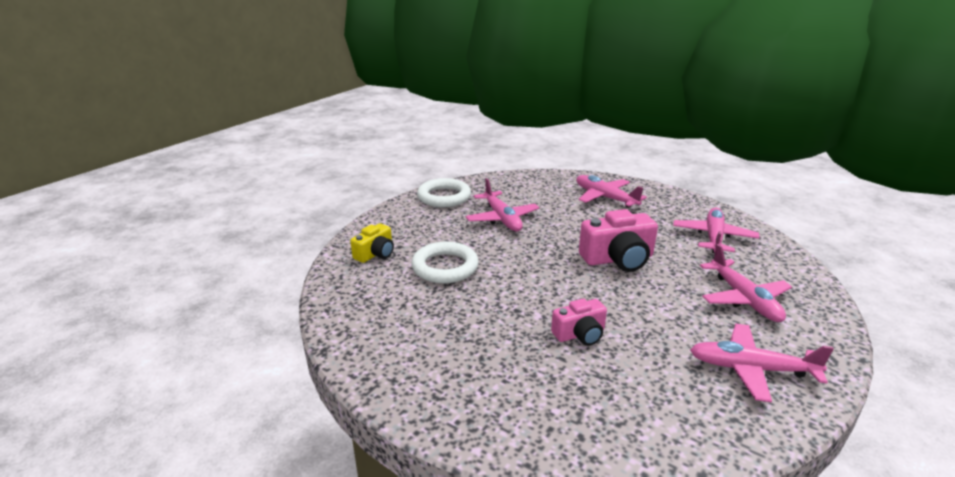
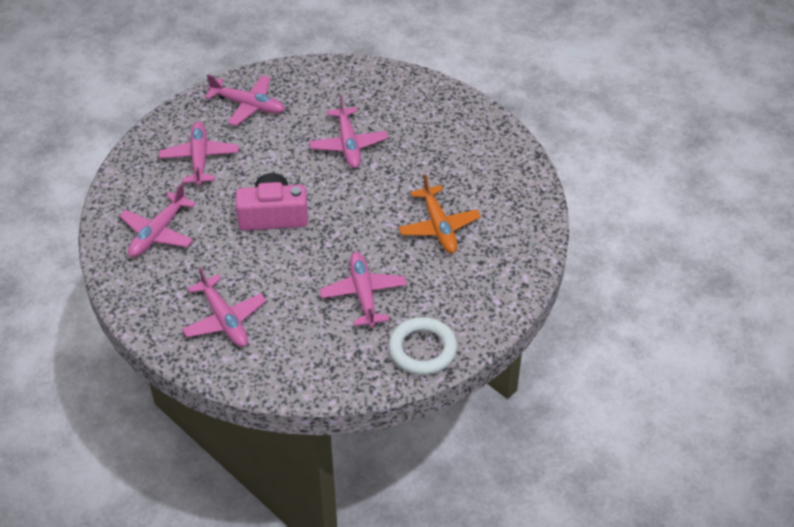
camera: 170 degrees left, 20 degrees up
yellow camera [350,223,394,263] -> none
white ring [411,241,479,283] -> orange plane [398,174,481,253]
pink camera [551,299,607,346] -> pink plane [309,95,388,168]

